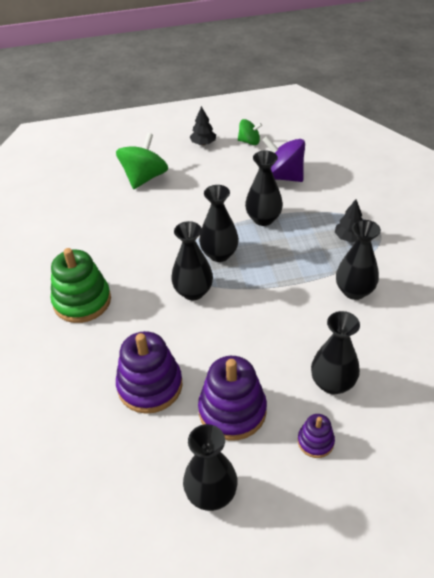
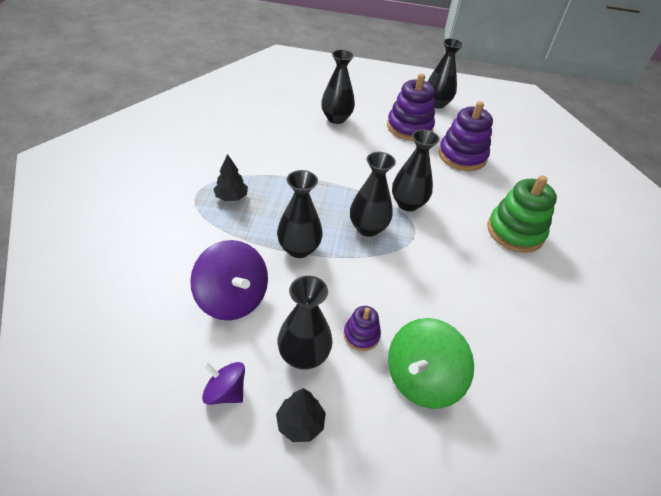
camera: 165 degrees left, 0 degrees up
green spinning top [238,119,262,145] -> purple spinning top [202,362,245,405]
purple stacking toy [298,414,335,458] -> purple stacking toy moved to [343,306,381,351]
black vase [336,220,381,300] -> black vase moved to [278,276,333,370]

